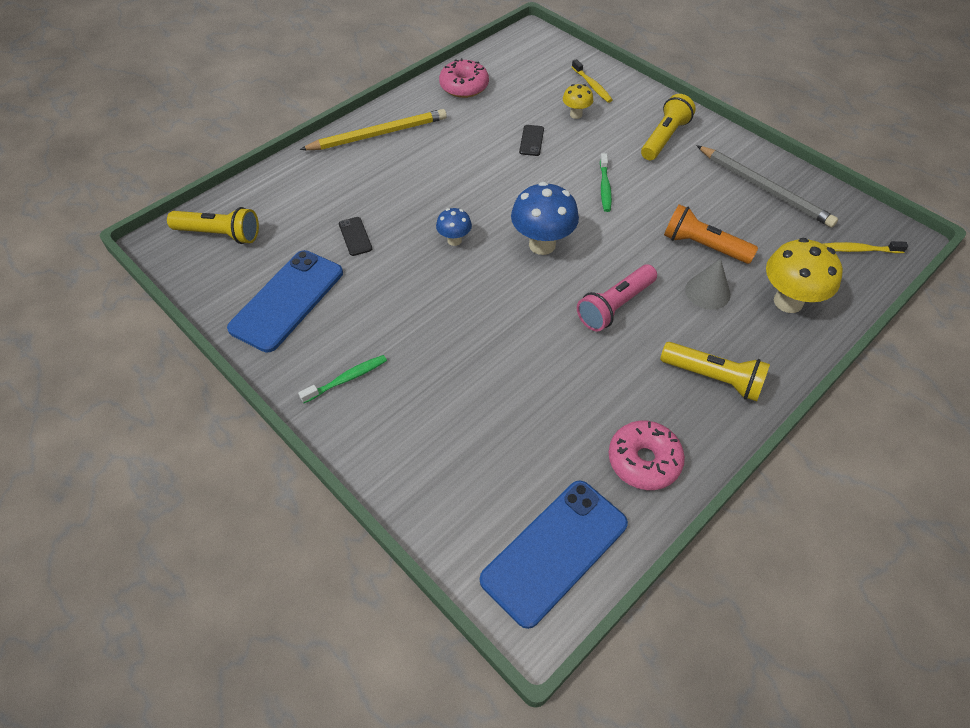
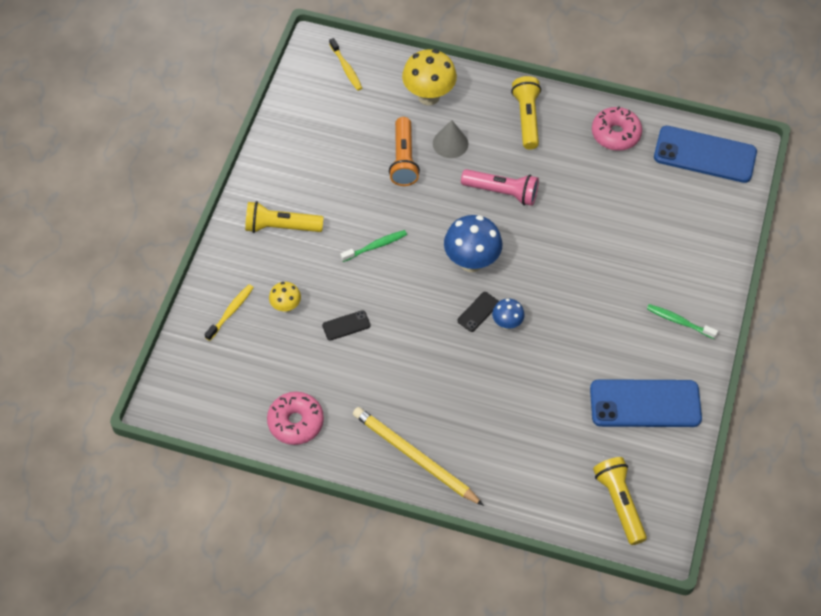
camera: 120 degrees left, 5 degrees up
black phone [339,217,372,256] -> black phone moved to [457,292,499,332]
grey pencil [697,145,838,227] -> none

